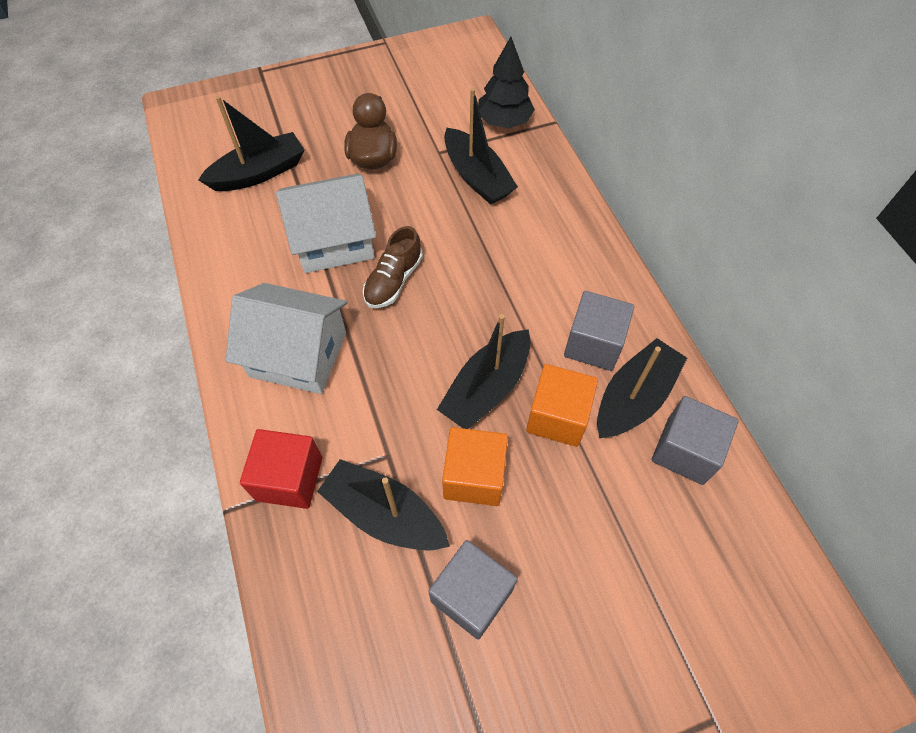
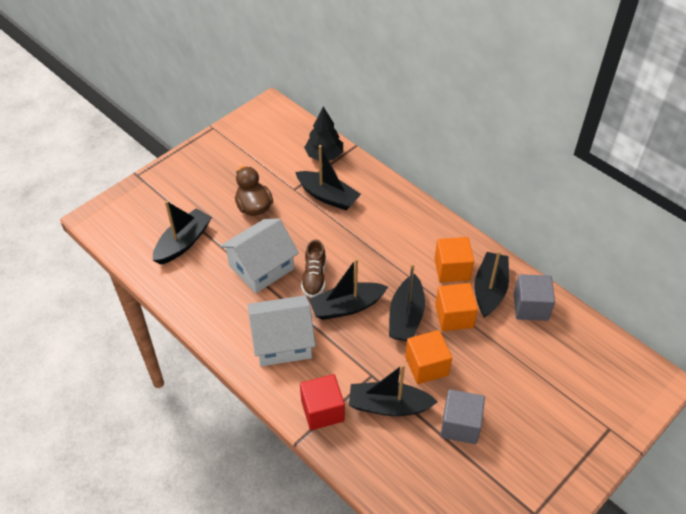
camera: 25 degrees left, 10 degrees down
grey cube [564,291,634,371] -> orange cube [434,237,474,283]
none -> black boat [309,258,388,320]

